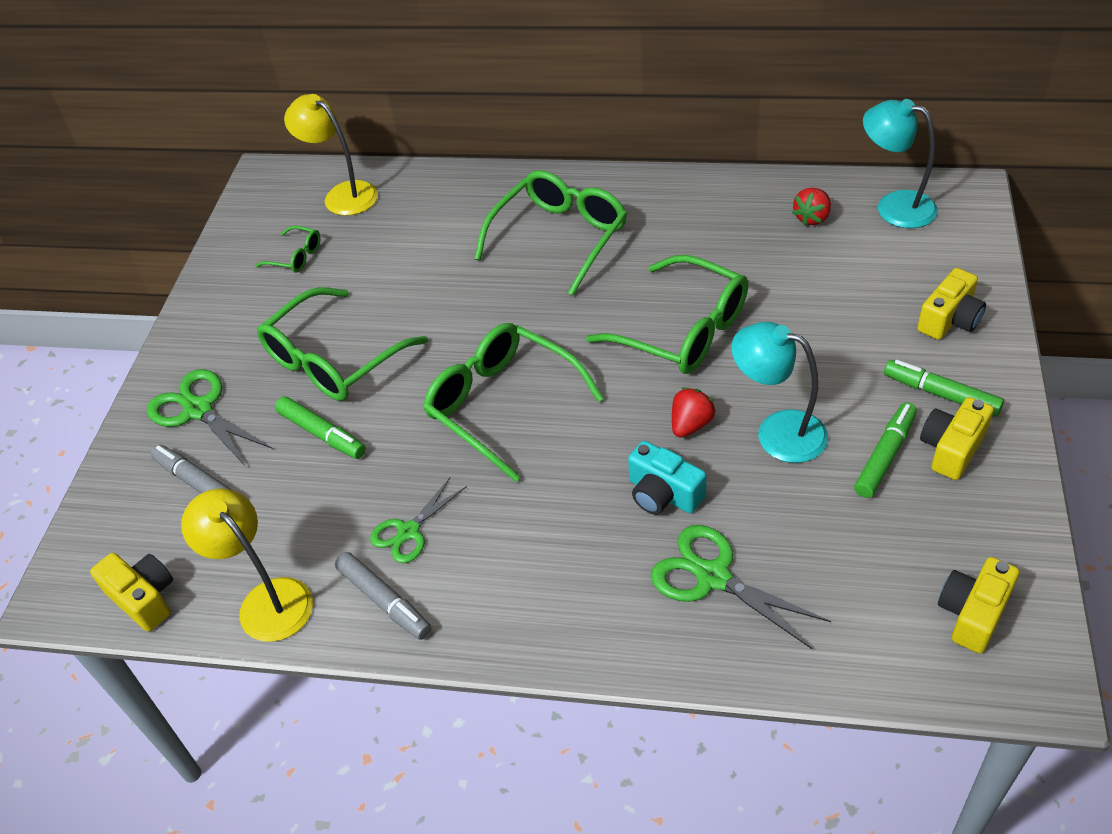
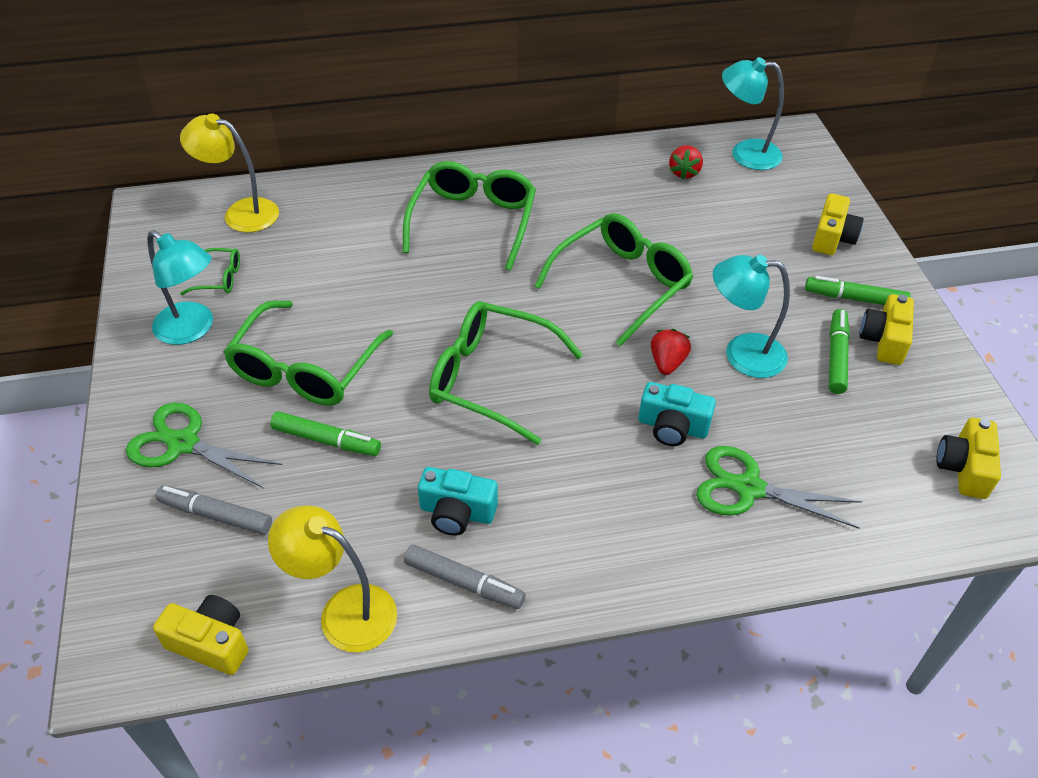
camera: 25 degrees left, 0 degrees up
green scissors [370,476,467,563] -> turquoise camera [418,467,498,536]
green glasses [586,255,748,374] -> green glasses turned 60 degrees counterclockwise [535,213,694,347]
none -> turquoise lamp [147,230,213,345]

